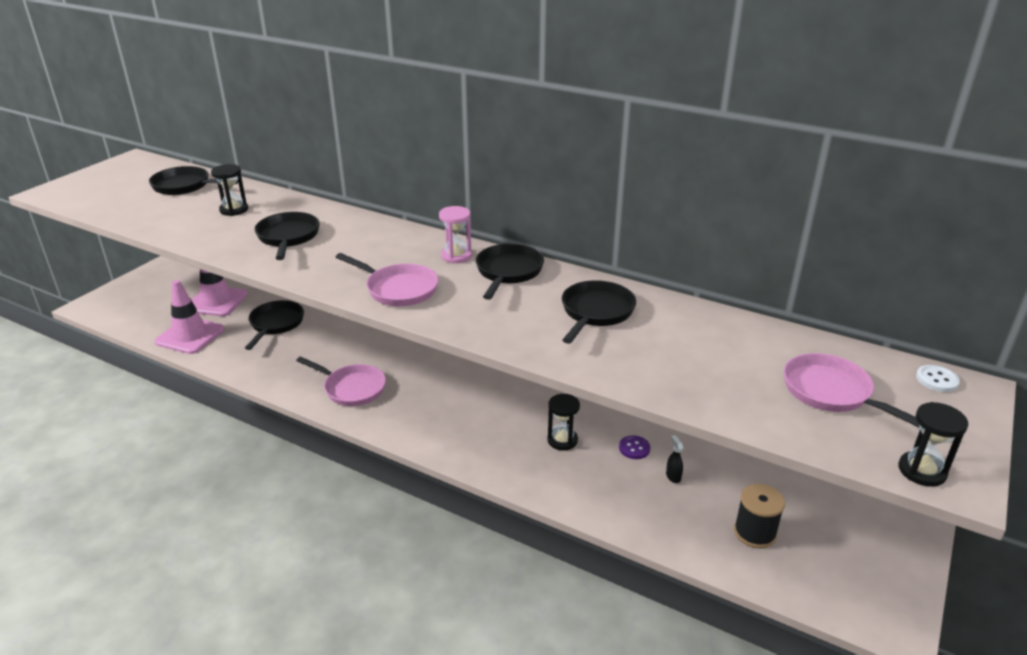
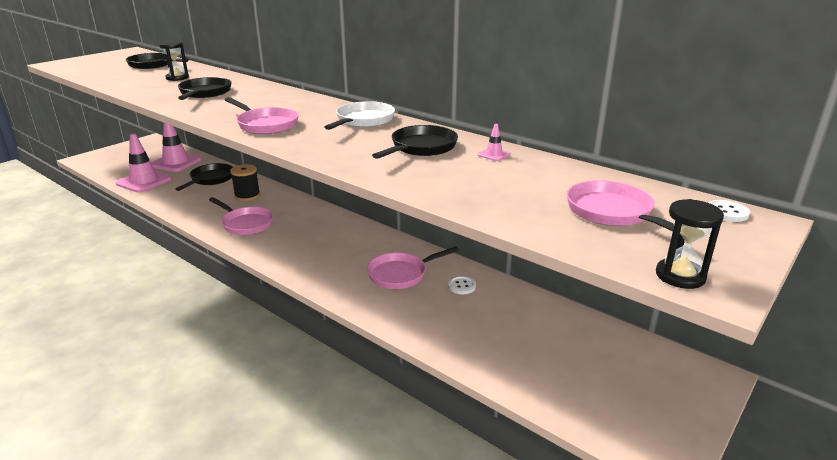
camera: 10 degrees right, 5 degrees down
pink hourglass [439,206,472,263] -> none
black pan [476,244,544,300] -> white pan [325,101,395,130]
black hourglass [547,394,580,451] -> pink pan [367,246,459,289]
purple button [619,436,650,459] -> white button [448,276,476,294]
black spray bottle [666,435,683,483] -> none
black spool [734,484,785,548] -> black spool moved to [230,164,260,201]
none -> pink traffic cone [478,124,511,161]

